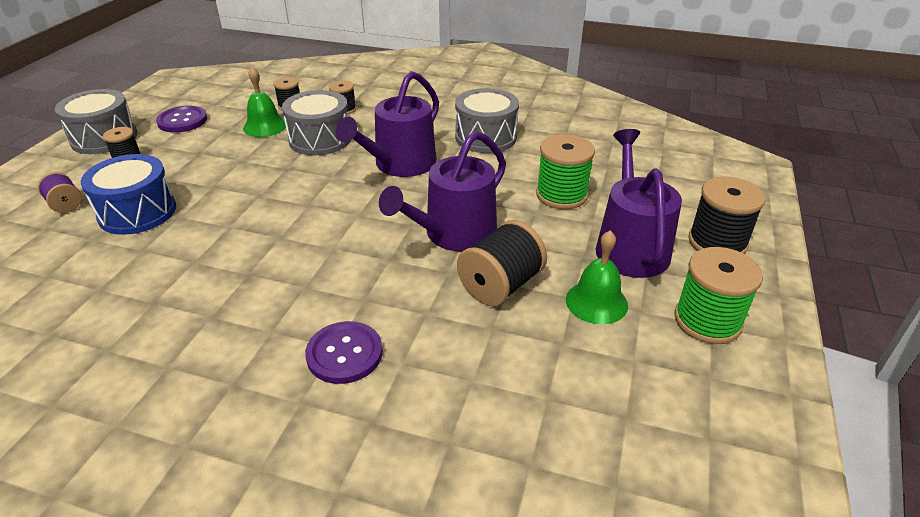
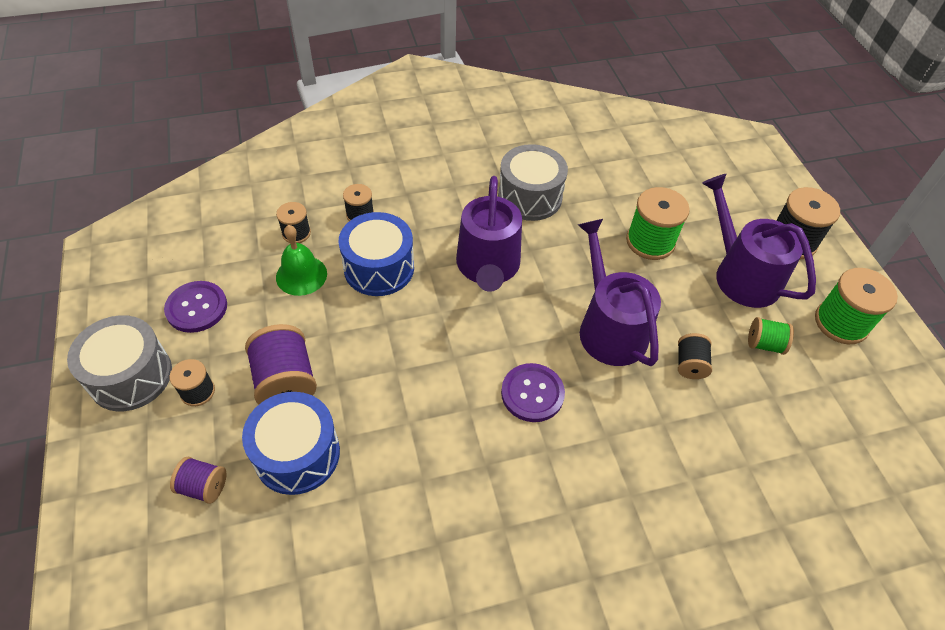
camera: 35 degrees left, 15 degrees up
grey drum [282,90,350,155] -> blue drum [339,212,414,296]
purple button [305,321,383,384] -> purple button moved to [501,363,565,422]
purple watering can [379,131,506,252] -> purple watering can turned 150 degrees clockwise [578,219,661,366]
black spool [457,220,547,306] -> black spool [678,333,712,379], size x0.57
green bell [566,230,628,324] -> green spool [748,317,794,355]
none -> purple spool [245,324,317,404]

